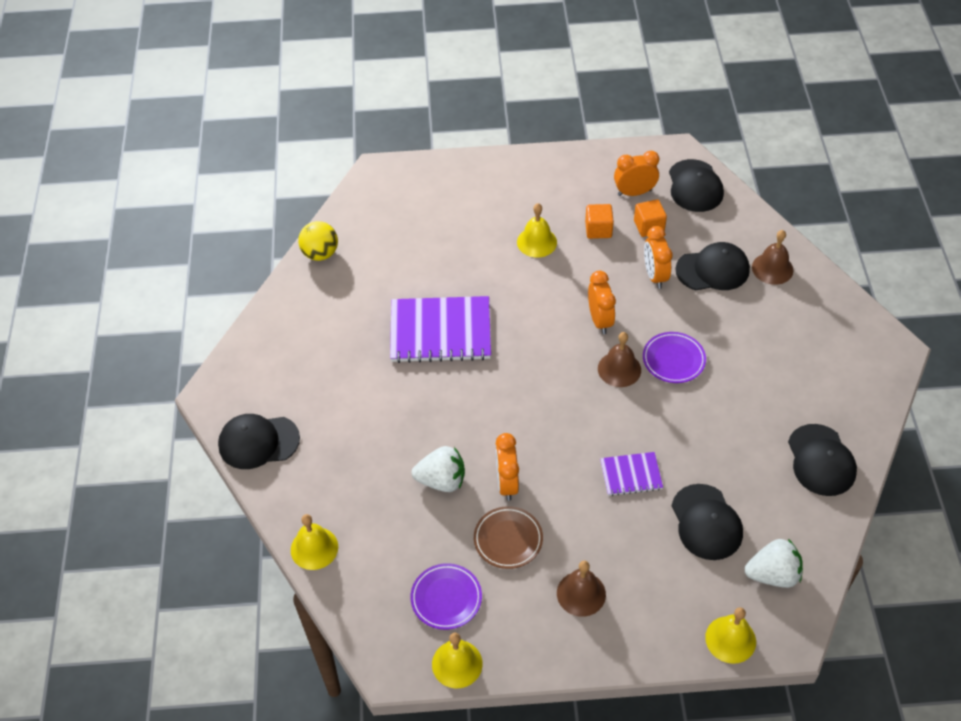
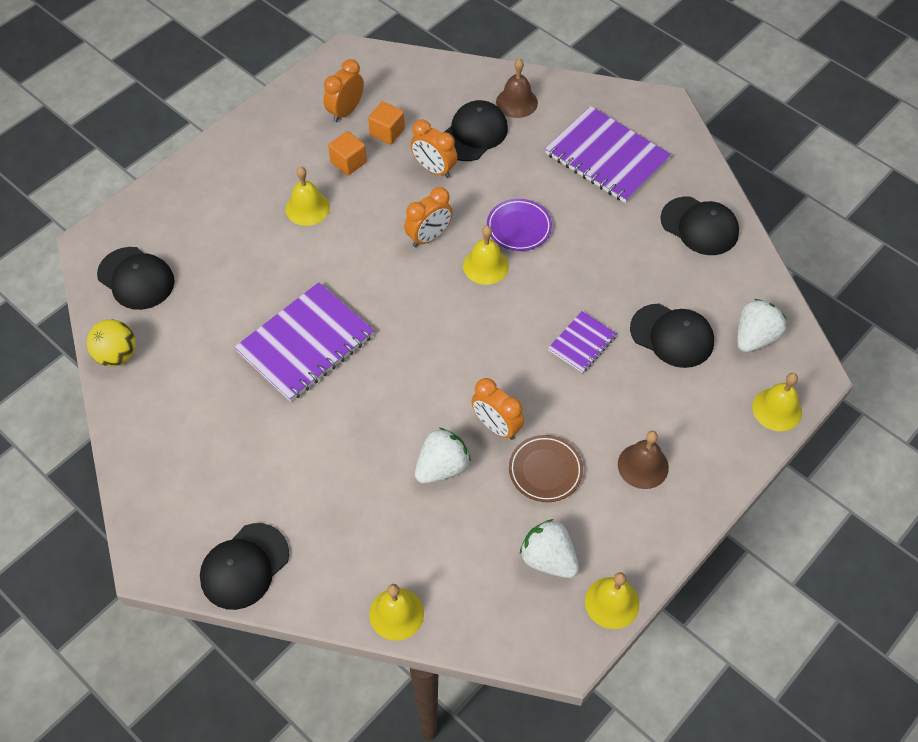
camera: 45 degrees left, 5 degrees up
purple plate [410,563,482,630] -> white strawberry [520,519,579,578]
orange clock [588,271,616,334] -> orange clock turned 105 degrees clockwise [404,187,453,247]
brown bell [598,332,641,387] -> yellow bell [463,225,509,285]
black cap [669,159,724,212] -> black cap moved to [97,247,175,310]
none -> purple notebook [545,106,671,203]

